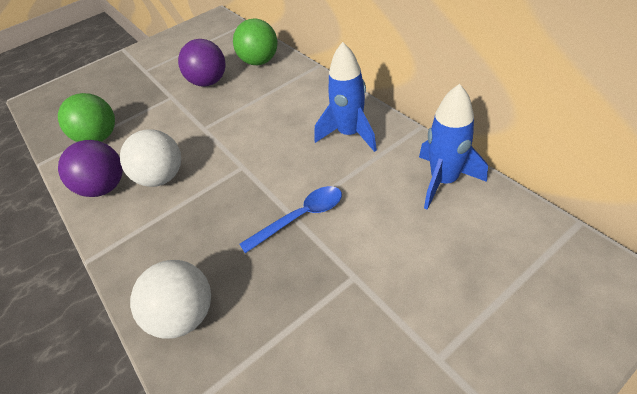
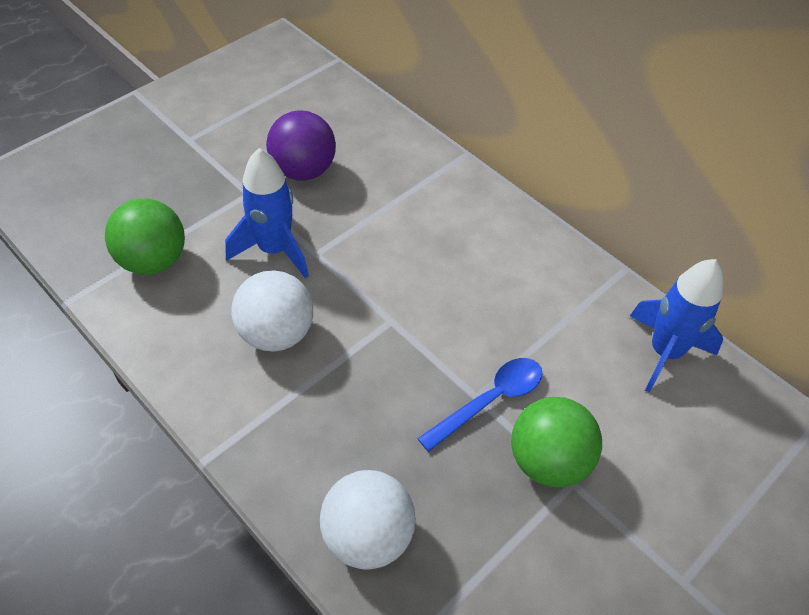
camera: 15 degrees left, 5 degrees up
purple ball [58,140,123,197] -> none
green ball [233,18,277,65] -> green ball moved to [511,397,602,487]
blue rocket [314,42,377,152] -> blue rocket moved to [225,148,309,279]

